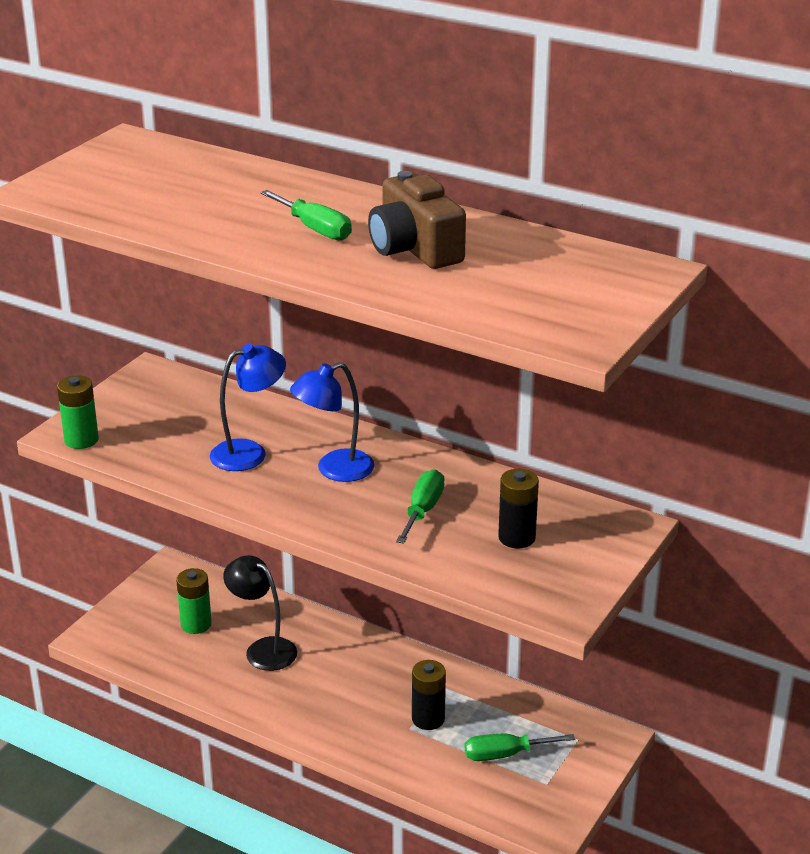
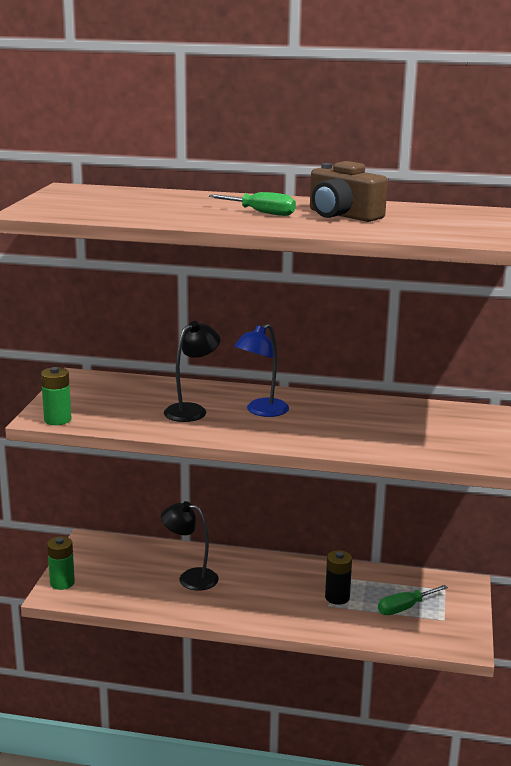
camera: 20 degrees left, 10 degrees down
green battery [176,568,212,634] -> green battery moved to [47,536,75,590]
blue lamp [210,344,286,471] -> black lamp [164,321,220,422]
green screwdriver [396,469,444,544] -> none
black battery [498,469,539,548] -> none

